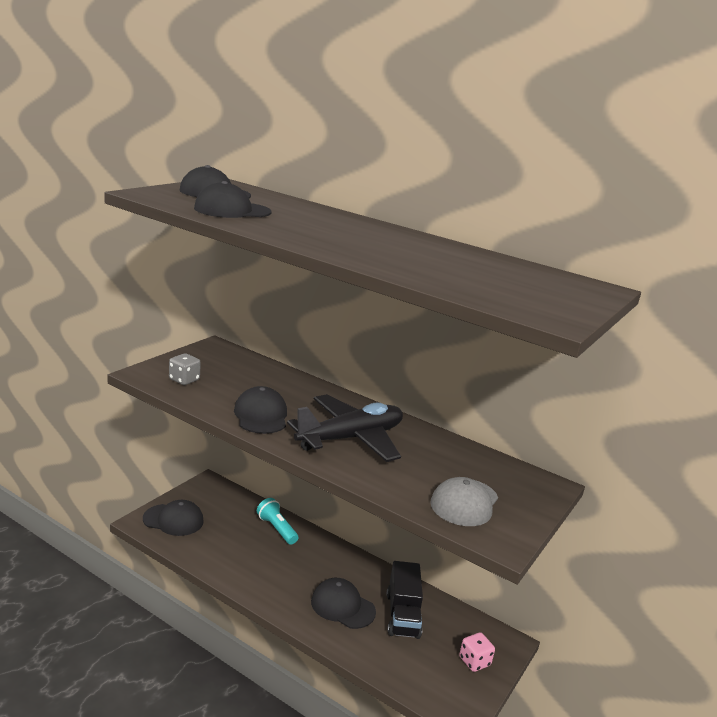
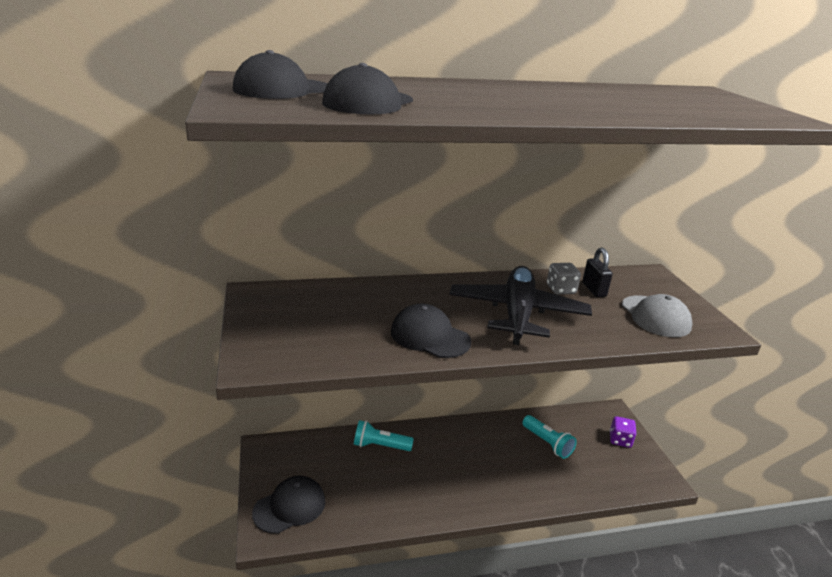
camera: 45 degrees left, 5 degrees up
grey dice [169,353,201,385] -> grey dice moved to [547,263,581,295]
black cap [311,578,376,629] -> none
black truck [387,561,423,639] -> turquoise flashlight [523,415,577,459]
pink dice [459,632,495,672] -> purple dice [610,416,637,448]
none -> black padlock [582,248,613,297]

